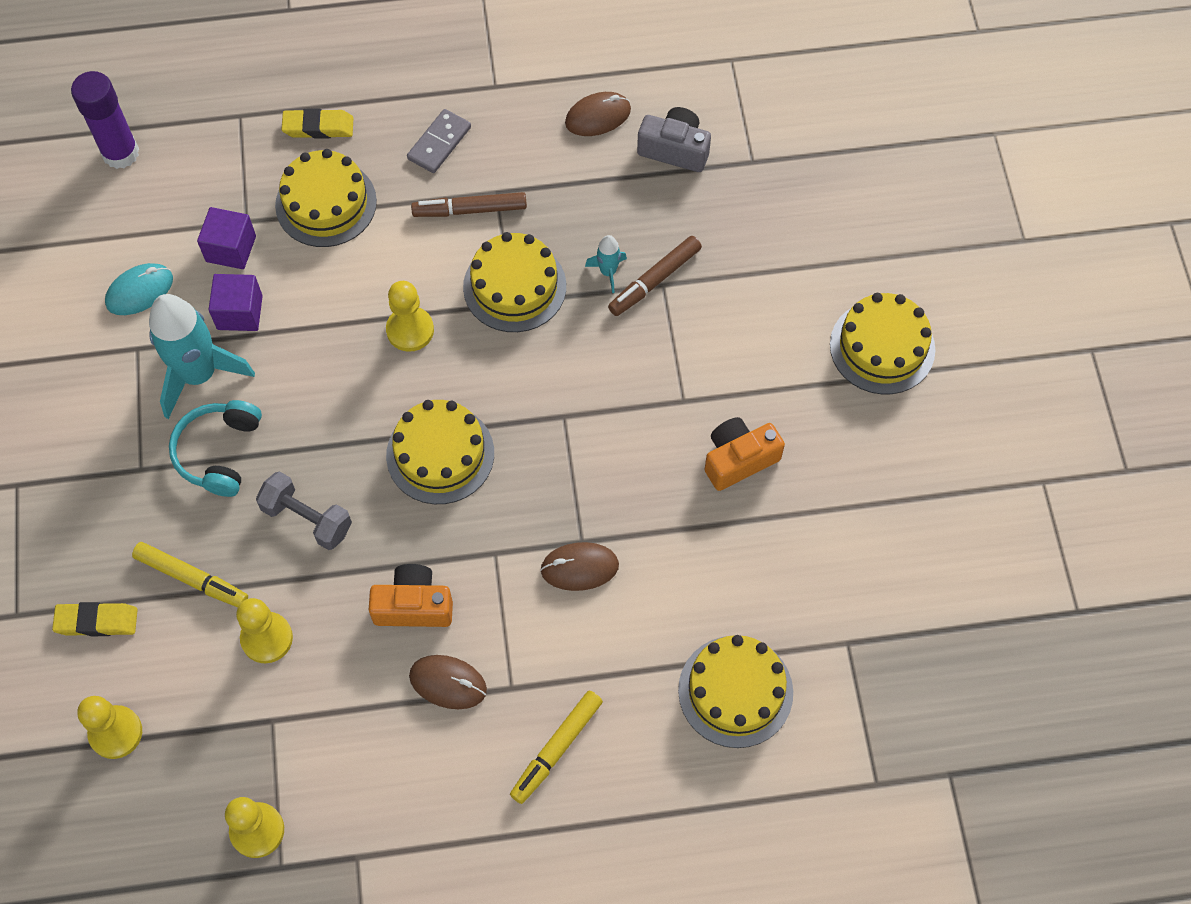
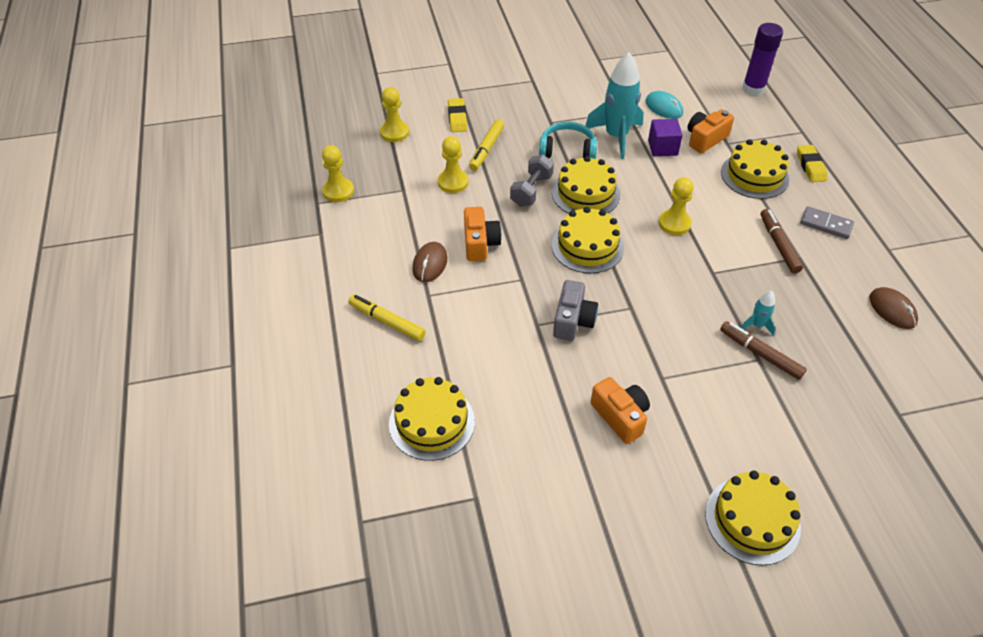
camera: 85 degrees right, 15 degrees down
purple cube [197,207,256,269] -> orange camera [687,110,734,153]
yellow cake [463,232,566,332] -> yellow cake moved to [552,156,620,214]
brown mouse [540,542,619,591] -> none
grey camera [637,107,711,172] -> grey camera moved to [553,280,598,341]

